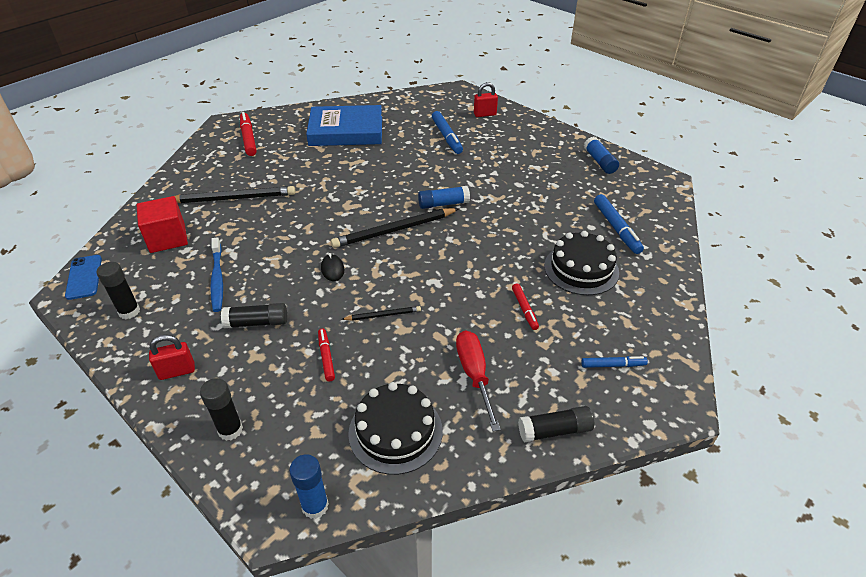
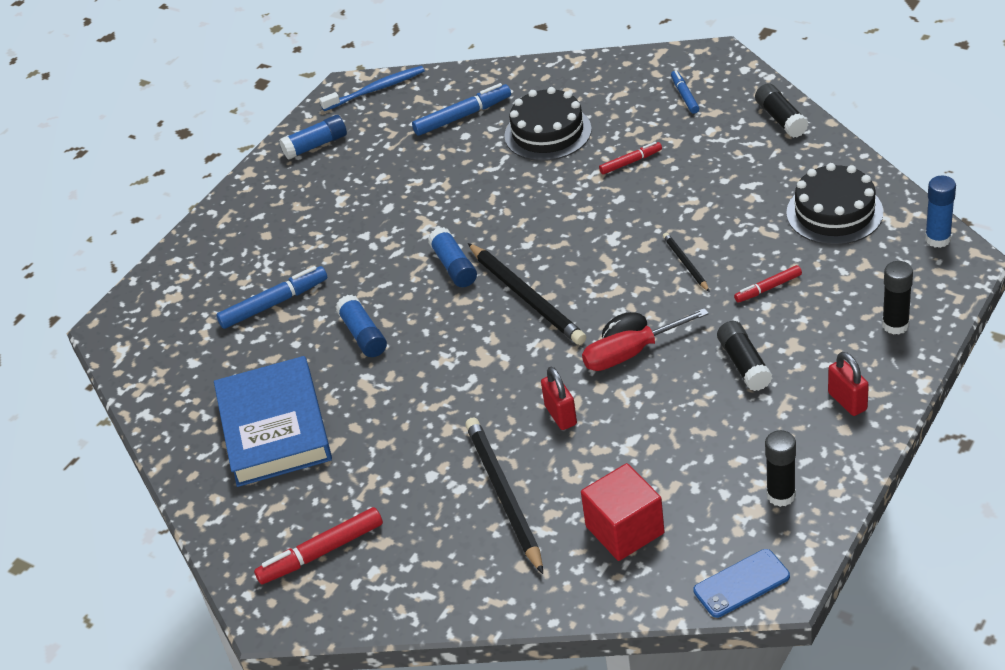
camera: 95 degrees left, 0 degrees up
blue toothbrush [210,237,223,312] -> blue toothbrush moved to [319,66,425,111]
red screwdriver [456,331,501,431] -> red screwdriver moved to [582,308,709,371]
red padlock [474,82,498,117] -> red padlock moved to [541,367,577,430]
none -> blue glue stick [336,295,387,357]

